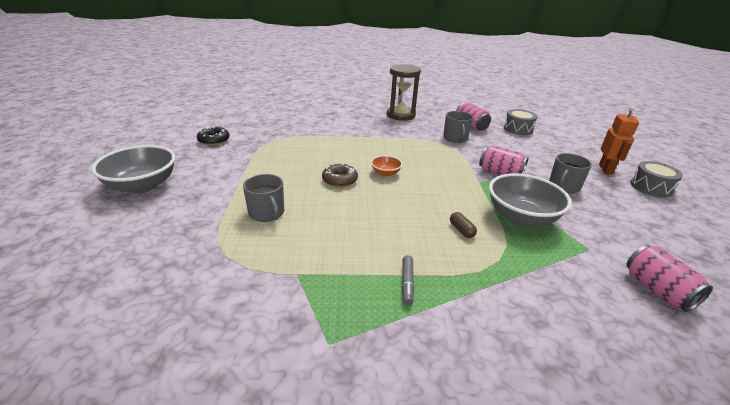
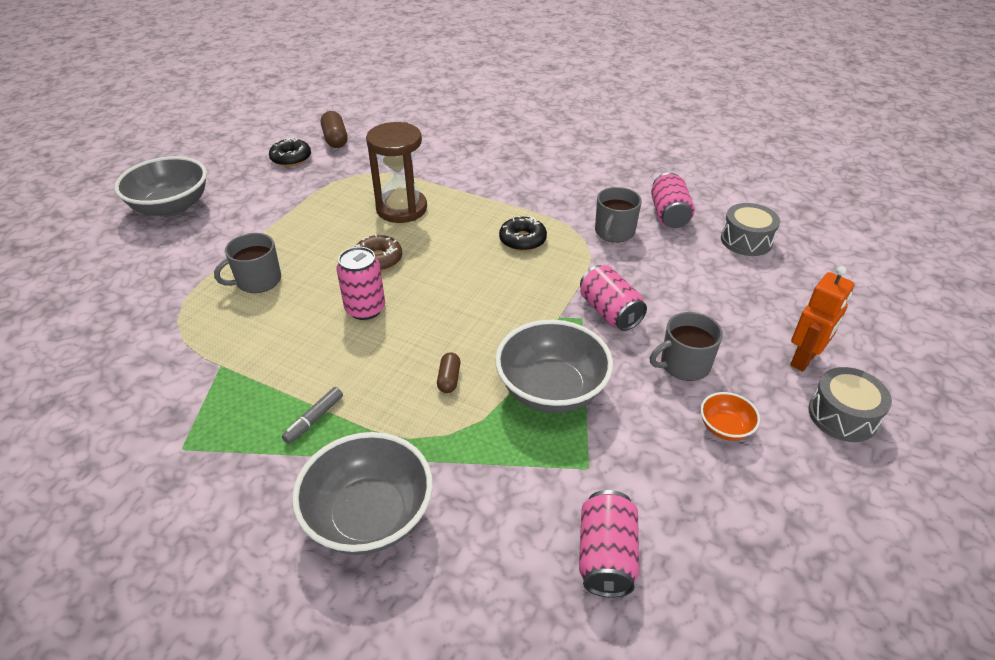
camera: 30 degrees right, 10 degrees up
grey mug [243,174,284,222] -> grey mug turned 60 degrees clockwise [214,233,281,293]
orange bowl [371,155,403,177] -> orange bowl moved to [700,392,760,441]
brown hourglass [387,64,421,121] -> brown hourglass moved to [366,122,427,223]
none -> grey bowl [292,432,433,555]
none -> brown capsule [321,111,348,148]
none -> pink can [336,247,385,320]
none -> black donut [499,215,547,251]

